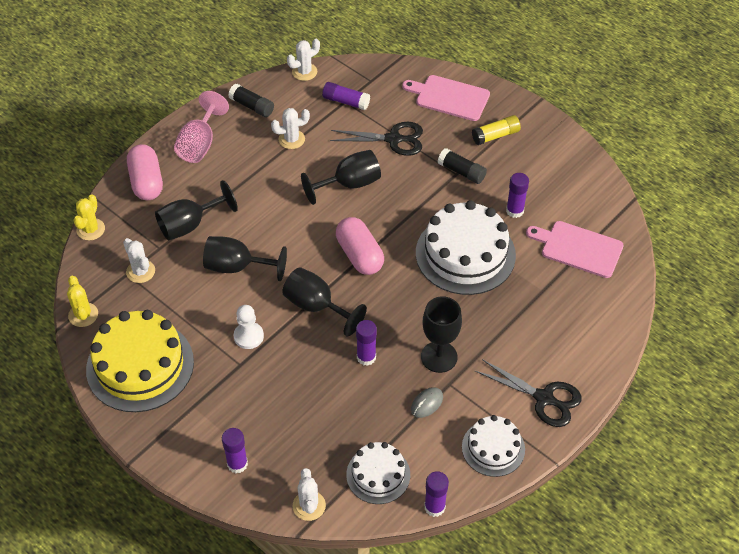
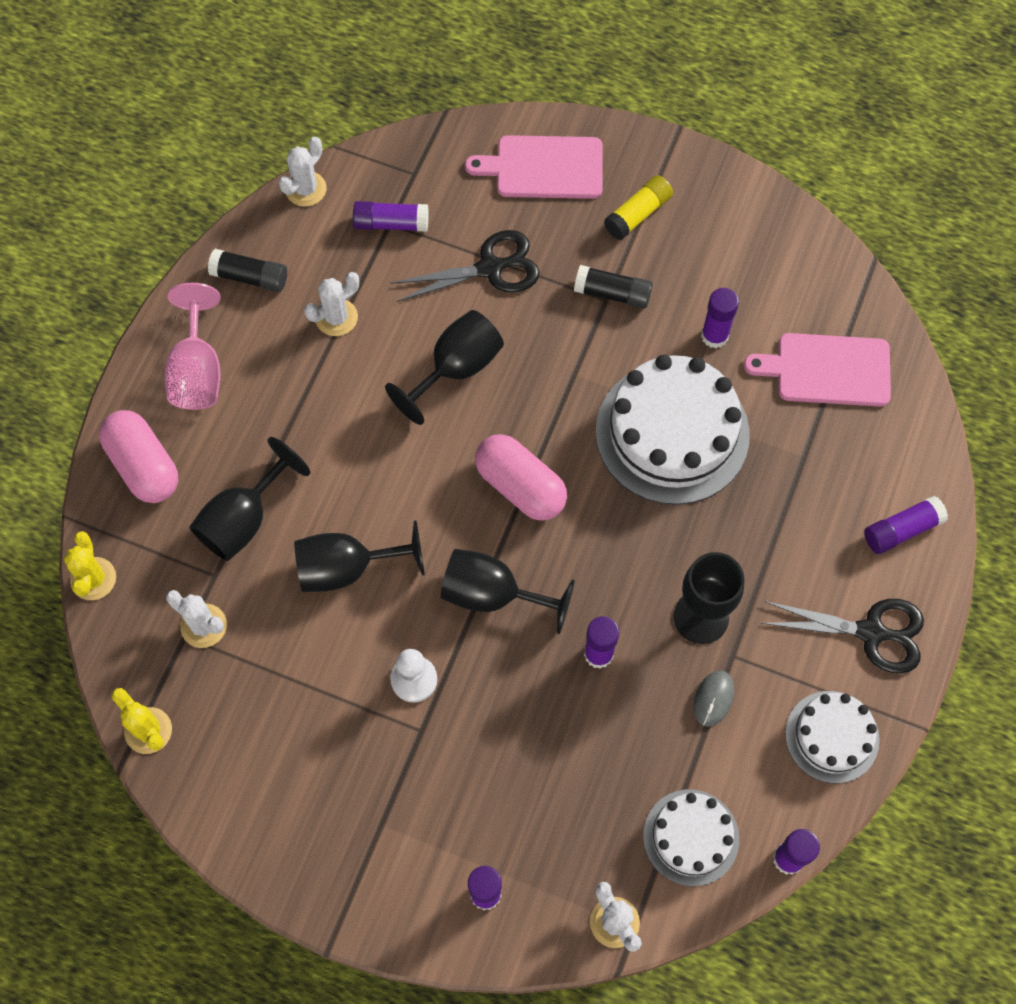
camera: 20 degrees left, 15 degrees up
yellow cake [86,310,194,412] -> none
none -> purple glue stick [864,496,948,554]

